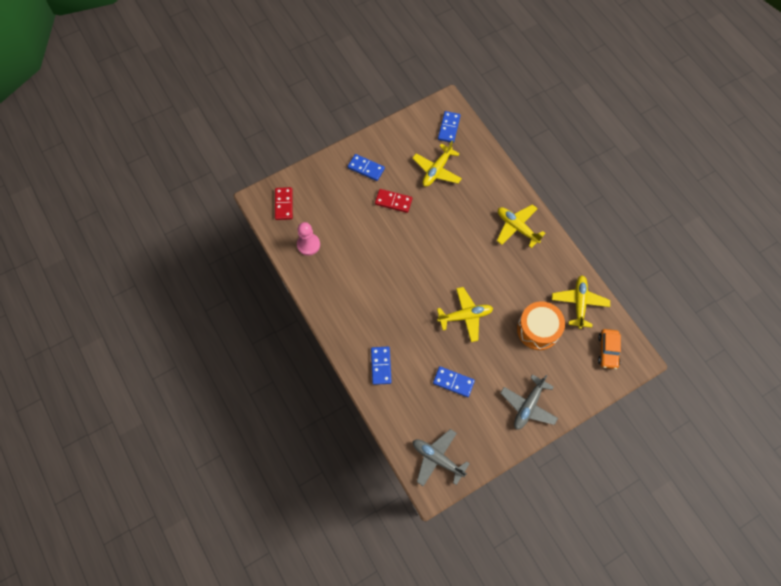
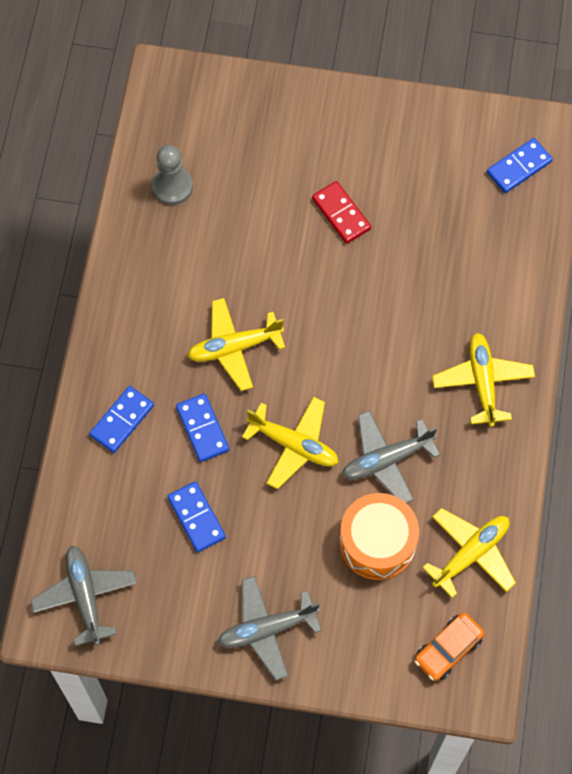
camera: 40 degrees right, 0 degrees up
red domino [275,187,293,220] -> none
pink pawn [297,222,320,256] -> grey pawn [152,145,193,205]
blue domino [348,154,385,181] -> blue domino moved to [176,393,229,462]
yellow plane [413,141,462,187] -> yellow plane moved to [188,298,285,391]
none -> grey plane [342,410,440,503]

